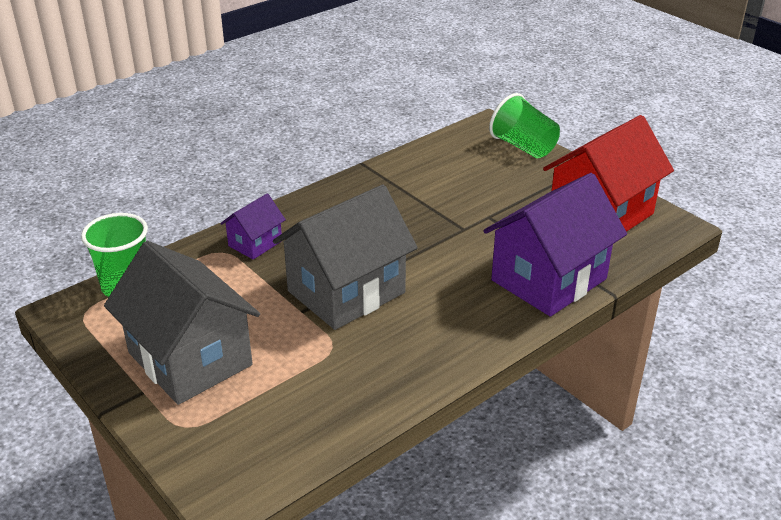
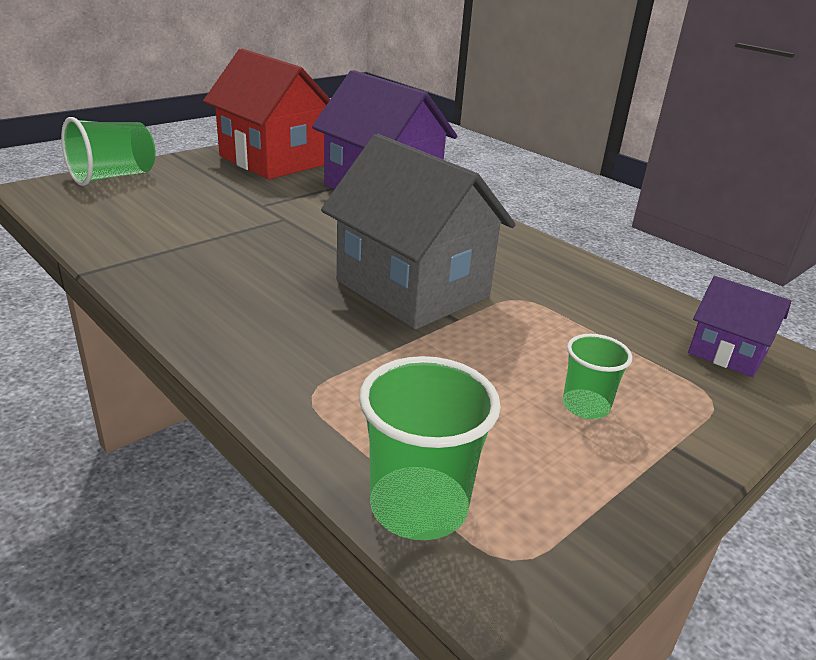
camera: 95 degrees left, 5 degrees down
grey house [104,241,260,405] -> green cup [563,334,632,419]
purple house [220,194,286,260] -> purple house moved to [688,276,791,377]

